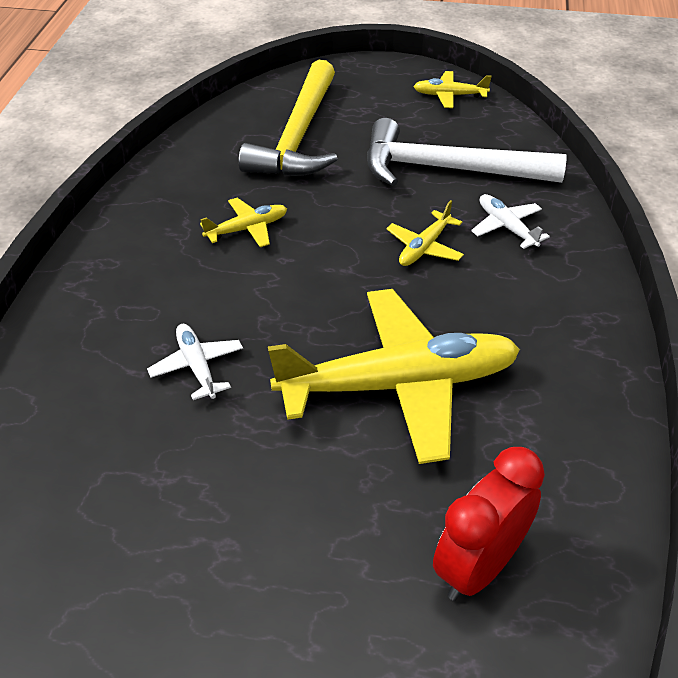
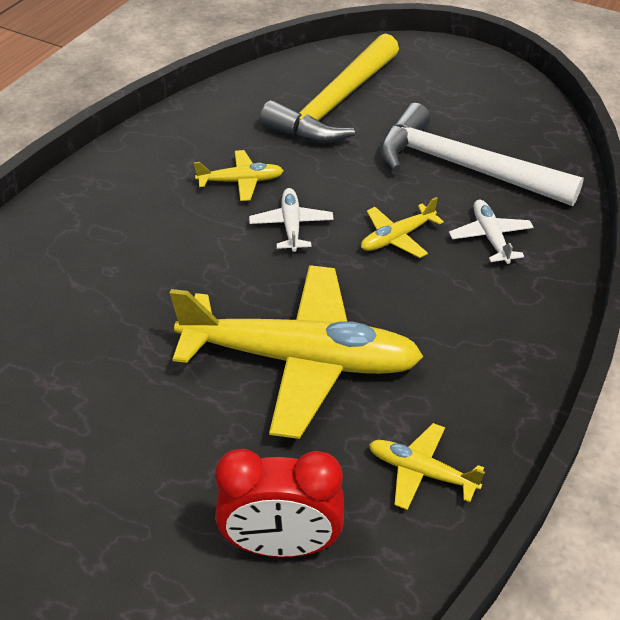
camera: 20 degrees right, 0 degrees up
white plane [147,324,243,400] -> white plane moved to [249,188,334,252]
yellow plane [413,71,492,108] -> yellow plane moved to [369,423,485,510]
red clock [433,447,545,601] -> red clock turned 150 degrees counterclockwise [215,449,344,558]

